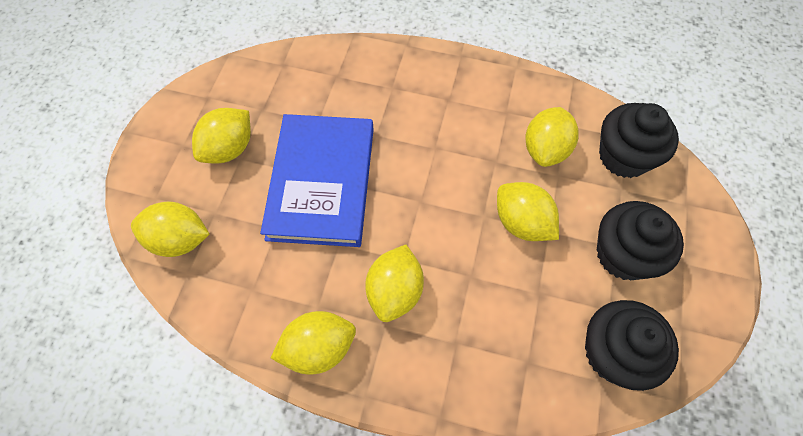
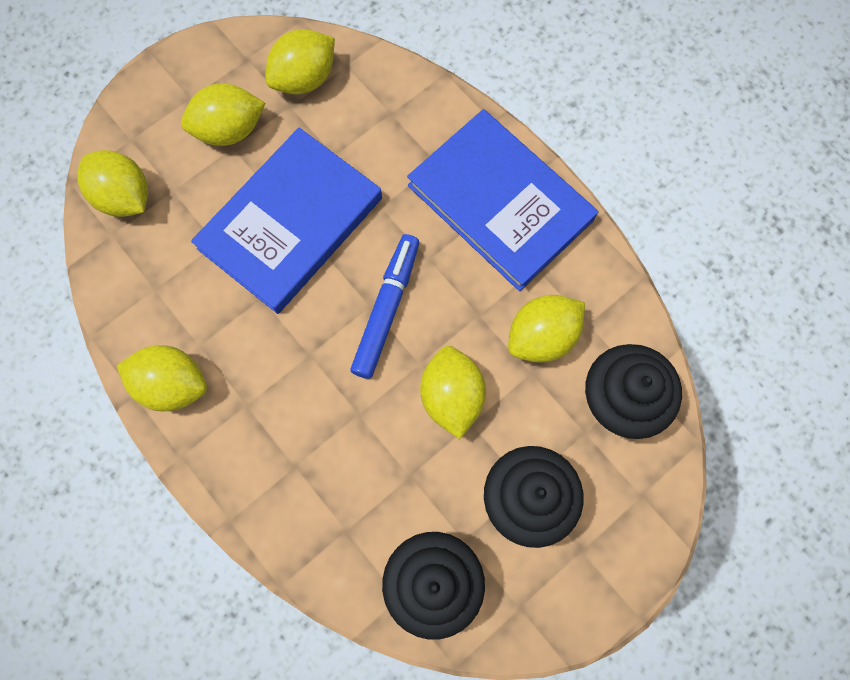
camera: 35 degrees right, 10 degrees up
yellow lemon [365,245,424,322] -> yellow lemon moved to [265,29,335,94]
none -> blue marker [350,234,419,379]
none -> blue book [407,109,598,291]

